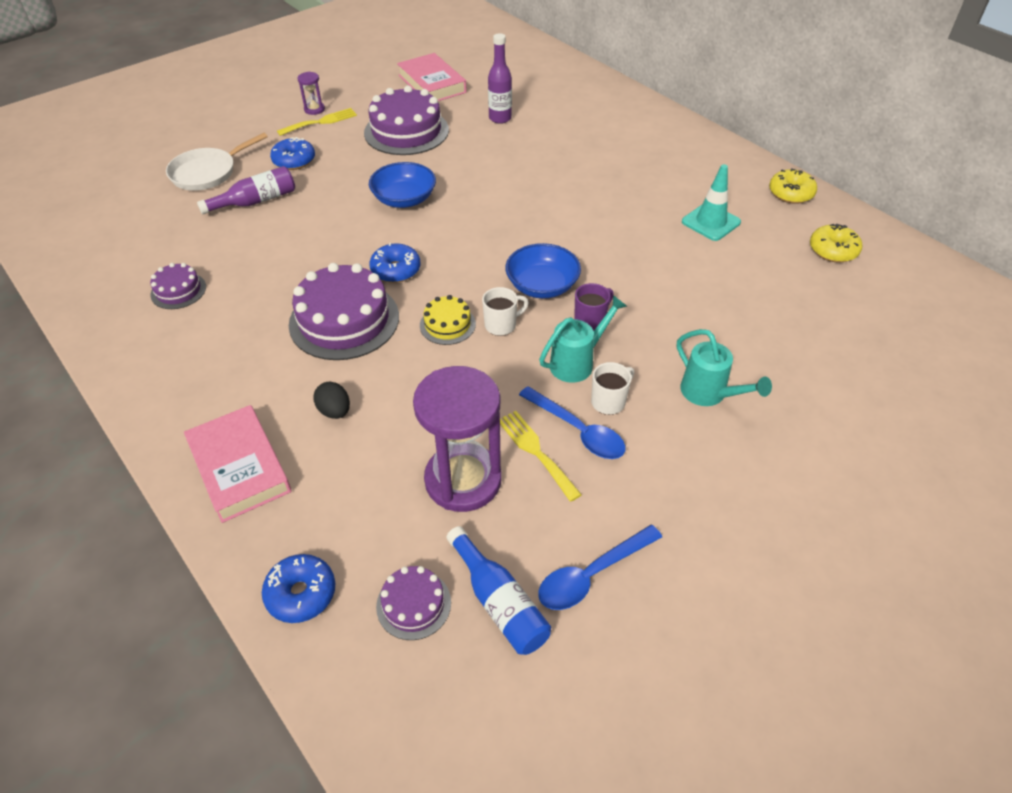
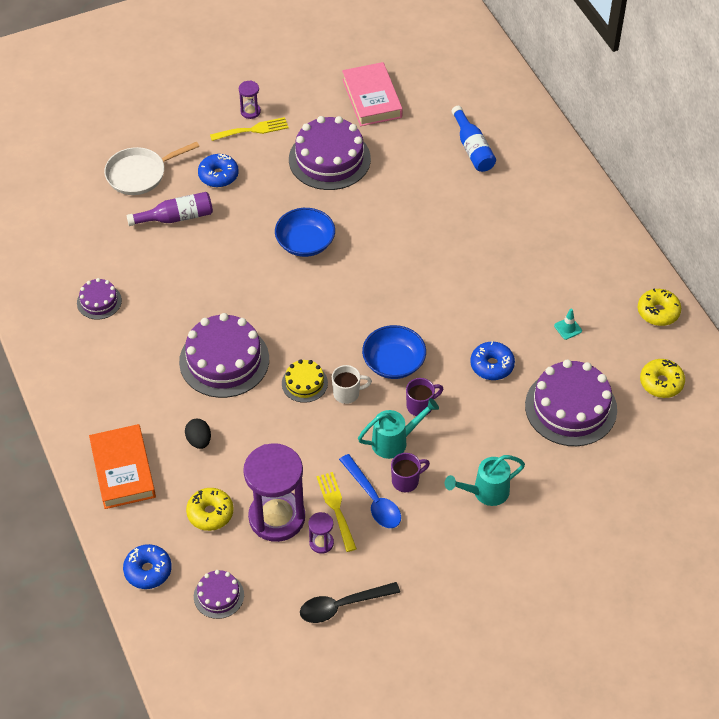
camera: 15 degrees right, 5 degrees up
pink book [184,405,292,523] -> orange book [89,424,156,509]
blue donut [369,243,420,283] -> blue donut moved to [470,341,515,380]
blue bottle [446,526,551,655] -> blue bottle moved to [452,106,496,172]
purple bottle [488,33,512,124] -> none
blue spoon [538,525,662,610] -> black spoon [300,582,400,623]
white mug [591,362,634,415] -> purple mug [391,453,430,492]
turquoise watering can [677,329,772,406] -> turquoise watering can turned 90 degrees clockwise [445,455,525,506]
turquoise traffic cone [682,164,741,241] -> turquoise traffic cone [554,309,582,340], size x0.53
none -> yellow donut [186,488,234,531]
none -> purple hourglass [308,512,334,554]
none -> purple cake [525,359,617,446]

